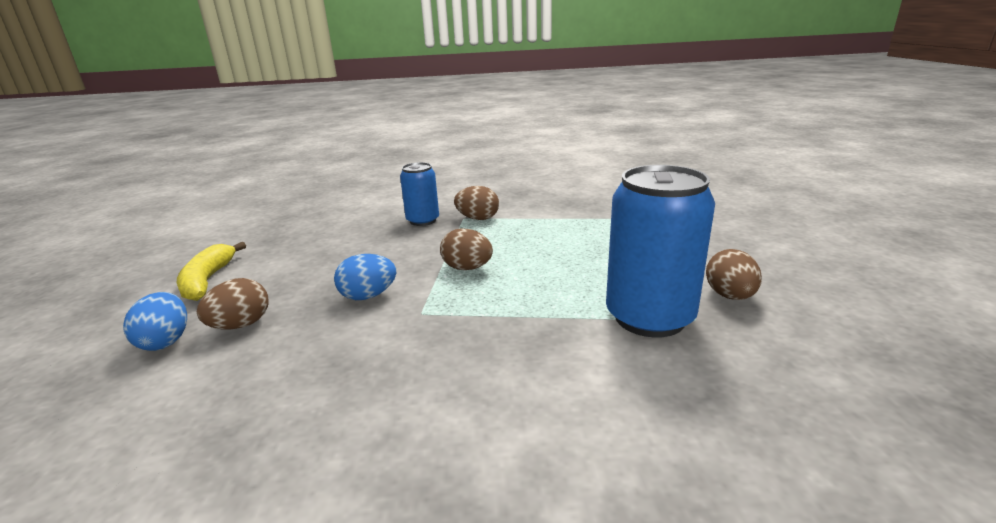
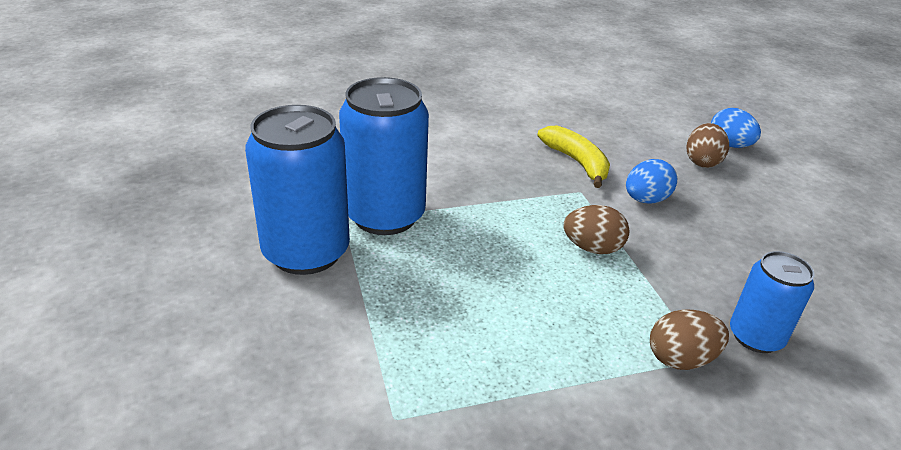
camera: 155 degrees right, 10 degrees up
yellow banana [177,242,246,301] -> yellow banana moved to [537,126,610,188]
brown egg [706,249,762,300] -> blue can [245,105,350,275]

